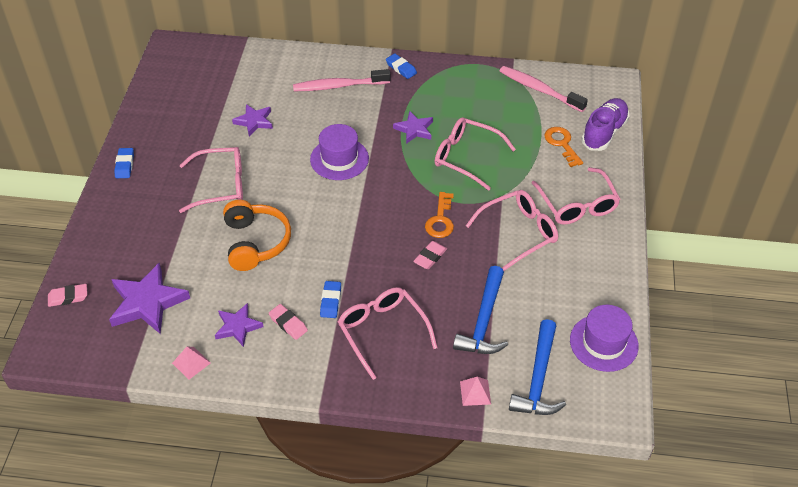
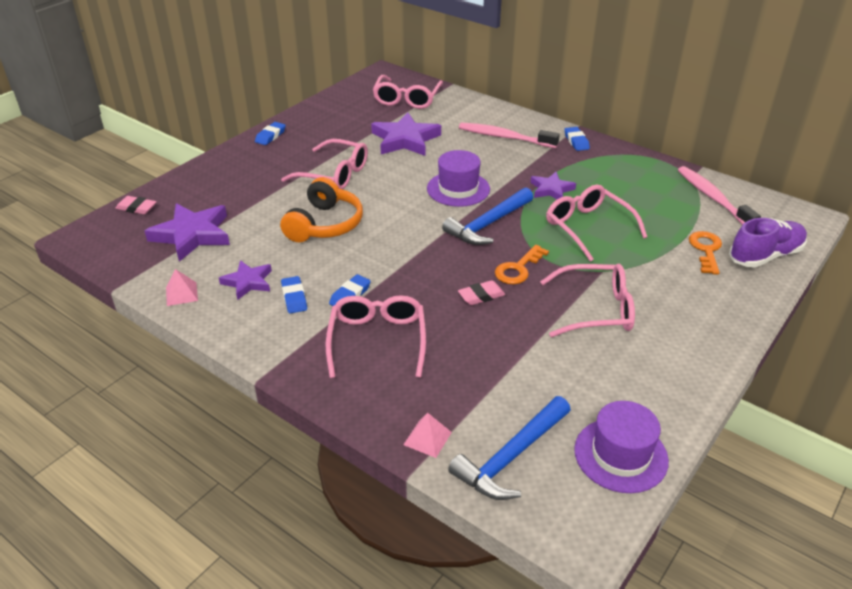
camera: 30 degrees right, 10 degrees down
purple star [232,104,273,136] -> purple star [371,113,441,156], size x1.69
pink eraser [269,304,308,340] -> blue eraser [281,276,307,314]
blue hammer [453,266,508,354] -> blue hammer moved to [442,188,533,245]
pink glasses [531,167,620,225] -> pink glasses moved to [373,75,443,109]

